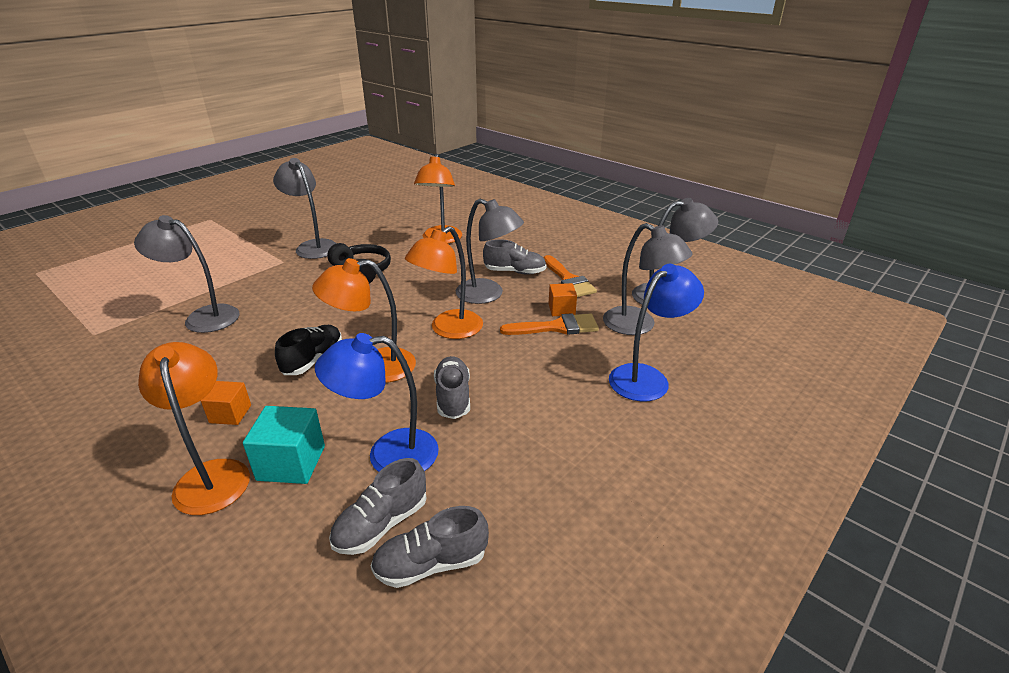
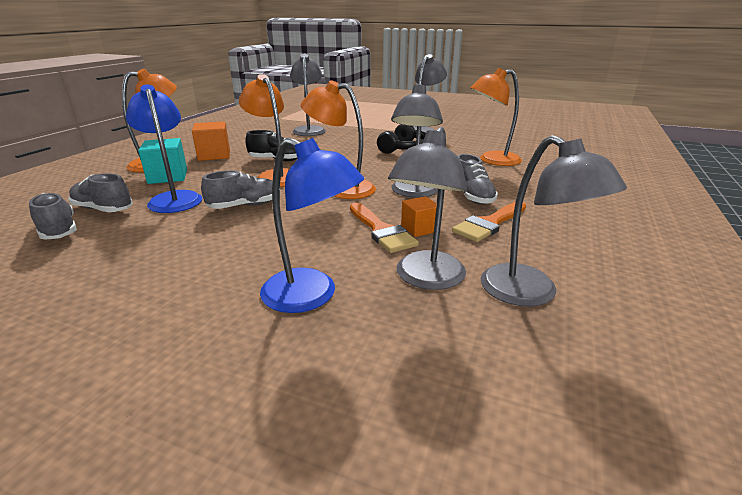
camera: 70 degrees right, 5 degrees down
orange cube [200,381,251,425] -> orange cube [192,121,230,161], size x1.58

